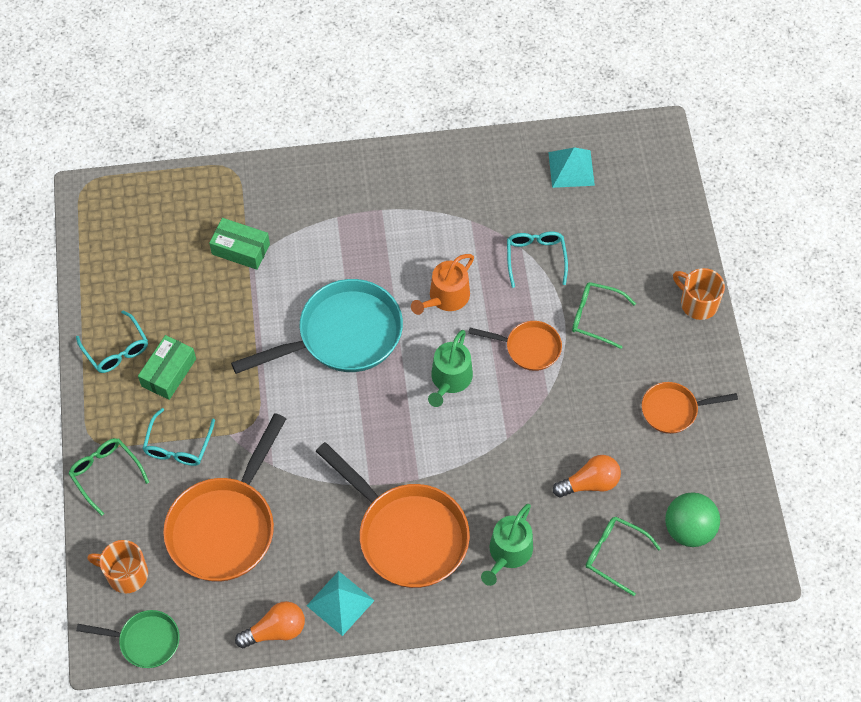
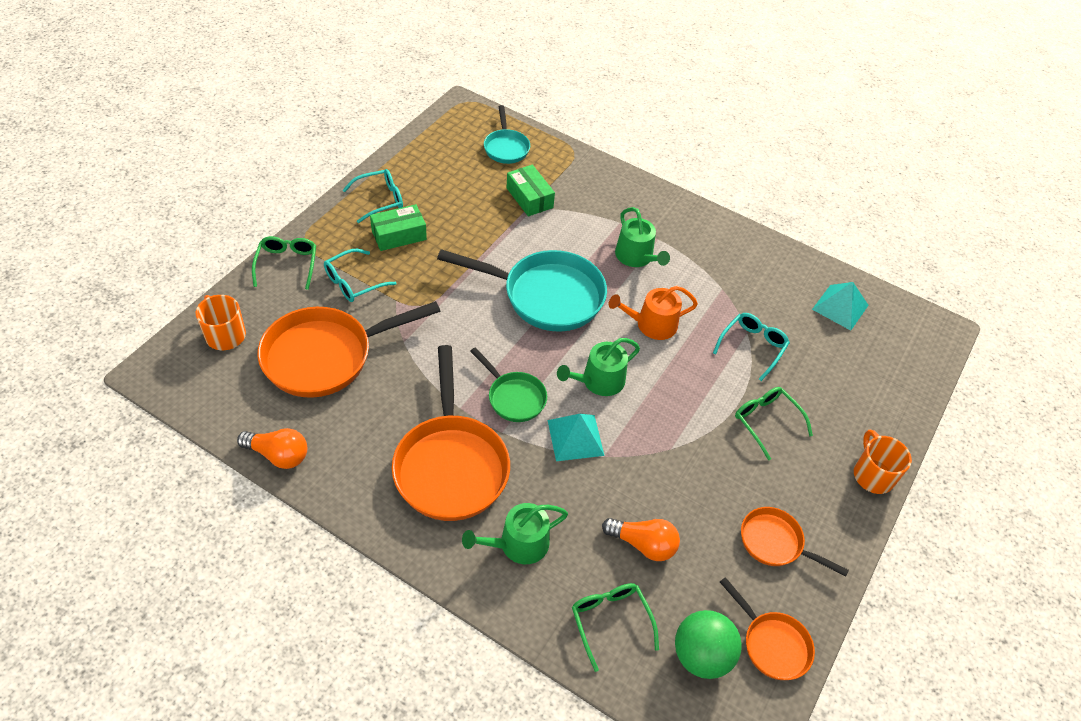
camera: 35 degrees right, 10 degrees down
turquoise glasses [76,310,148,373] -> turquoise glasses turned 120 degrees counterclockwise [343,169,403,223]
green pan [76,610,180,668] -> green pan moved to [470,347,547,422]
turquoise pyramid [307,571,375,636] -> turquoise pyramid moved to [548,414,605,461]
orange pan [468,321,562,371] -> orange pan moved to [720,577,815,680]
none -> turquoise pan [484,105,530,164]
none -> green watering can [615,207,670,267]

